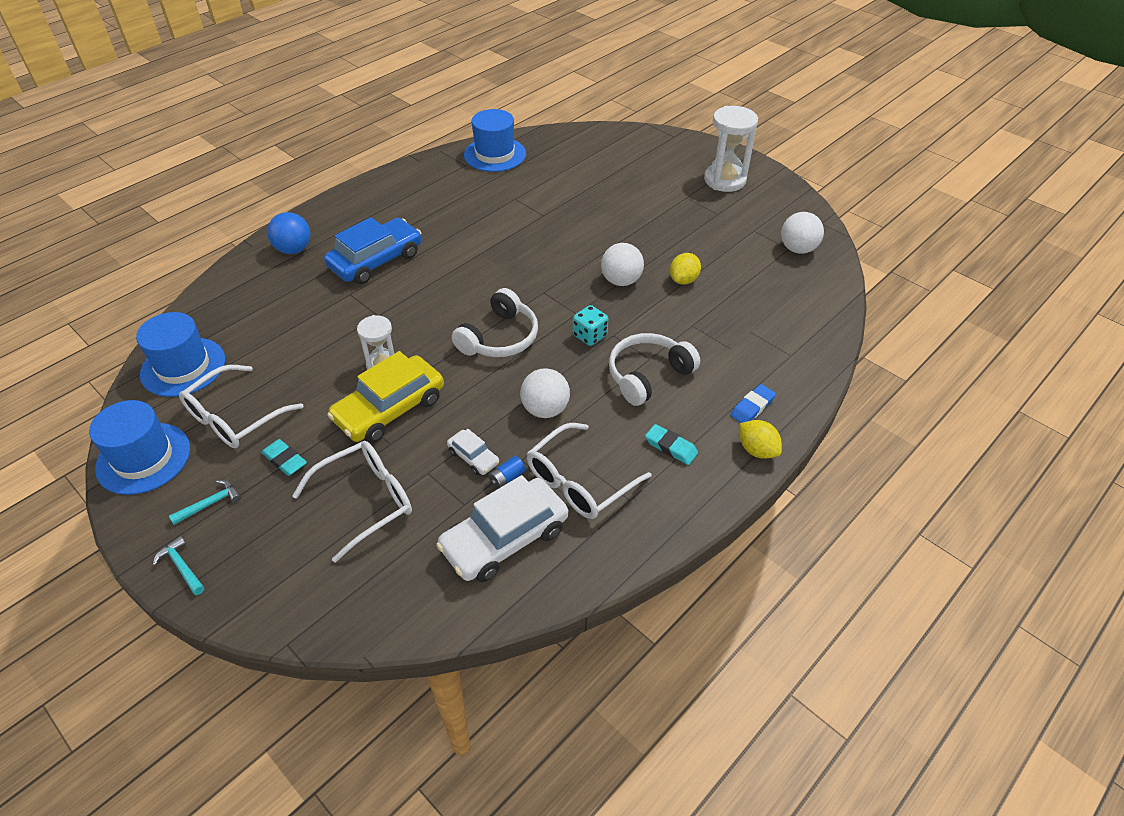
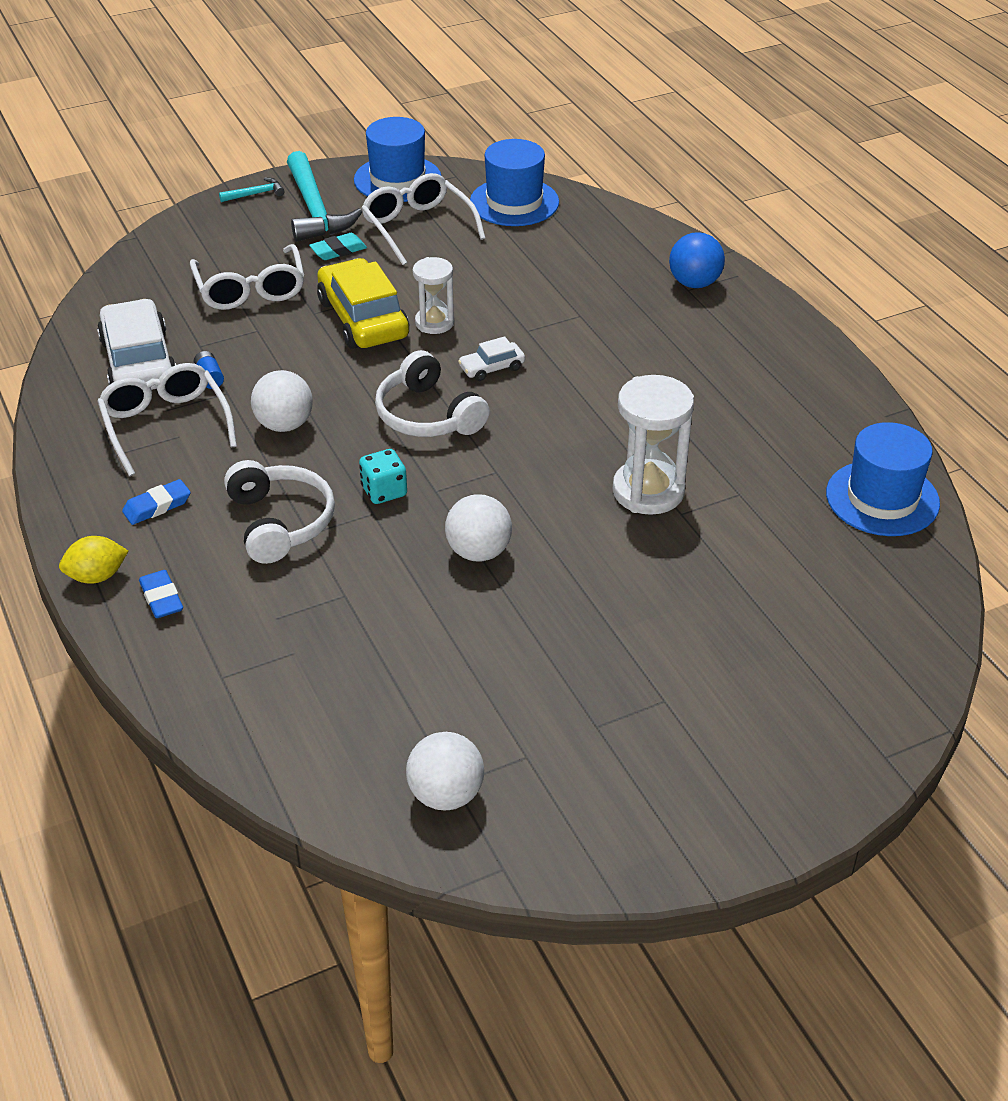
camera: 110 degrees right, 5 degrees down
turquoise hammer [169,480,241,525] -> turquoise hammer [287,151,362,242], size x2.22
blue car [324,217,421,284] -> none
white car [447,429,499,475] -> white car moved to [458,336,525,381]
turquoise eraser [645,424,698,465] -> blue eraser [122,479,191,525]
yellow lemon [670,253,701,285] -> none
white hourglass [704,106,758,192] -> white hourglass moved to [612,375,694,515]

